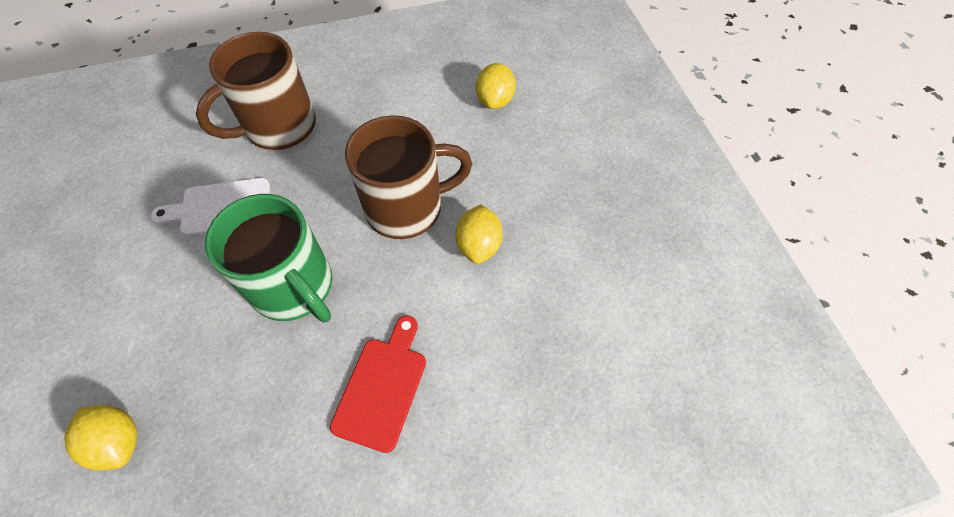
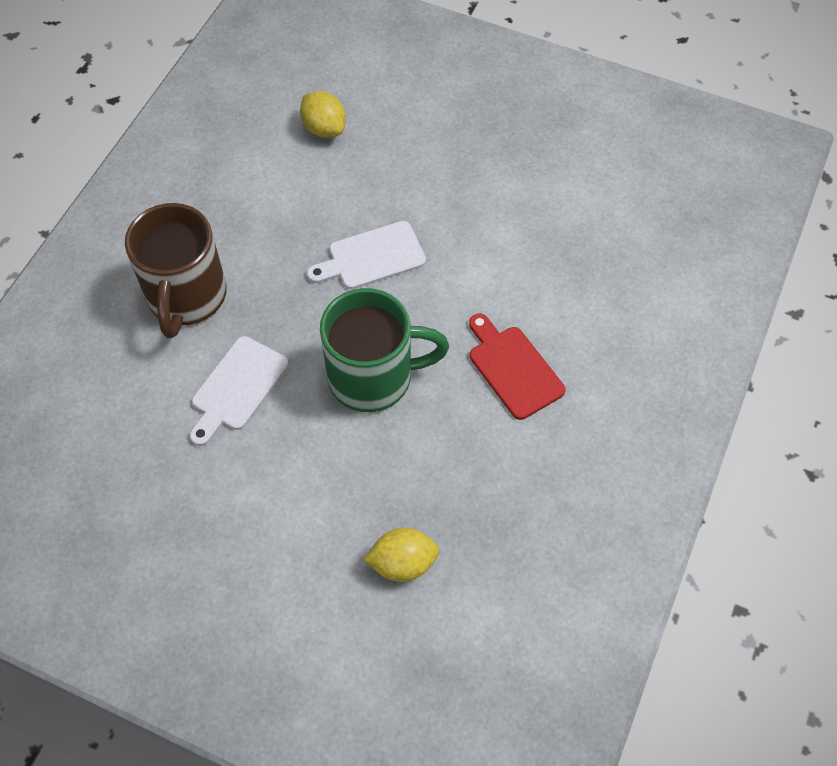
camera: 50 degrees left, 0 degrees up
brown mug [345,115,473,239] -> white cutting board [307,221,426,289]
yellow lemon [455,205,503,264] -> none

